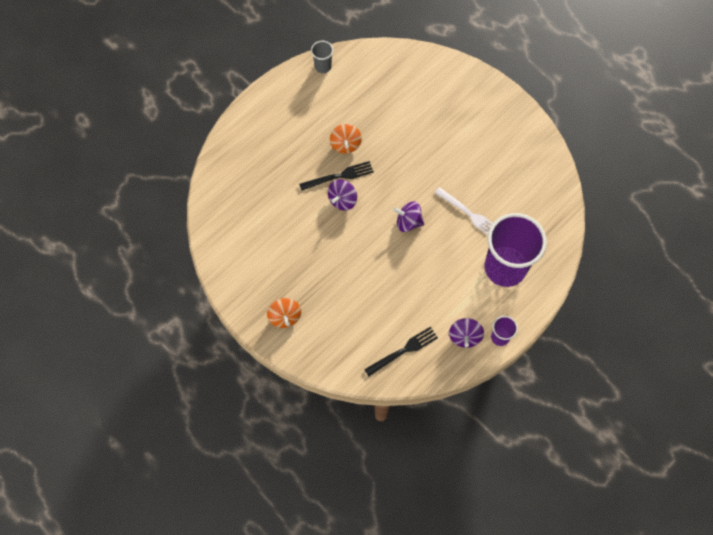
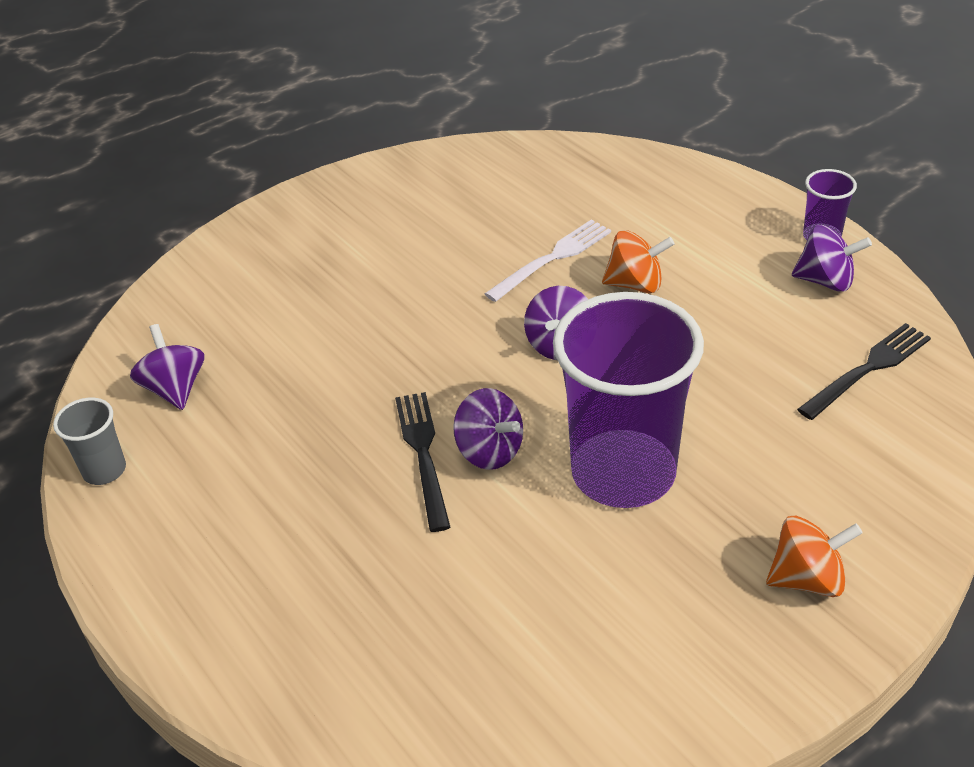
camera: 80 degrees left, 25 degrees down
orange spinning top [330,124,362,154] -> orange spinning top moved to [602,230,675,293]
black fork [364,327,438,376] -> black fork turned 75 degrees clockwise [797,323,931,420]
purple cup [485,213,547,287] -> purple cup moved to [553,292,704,508]
none -> purple spinning top [130,324,205,410]

